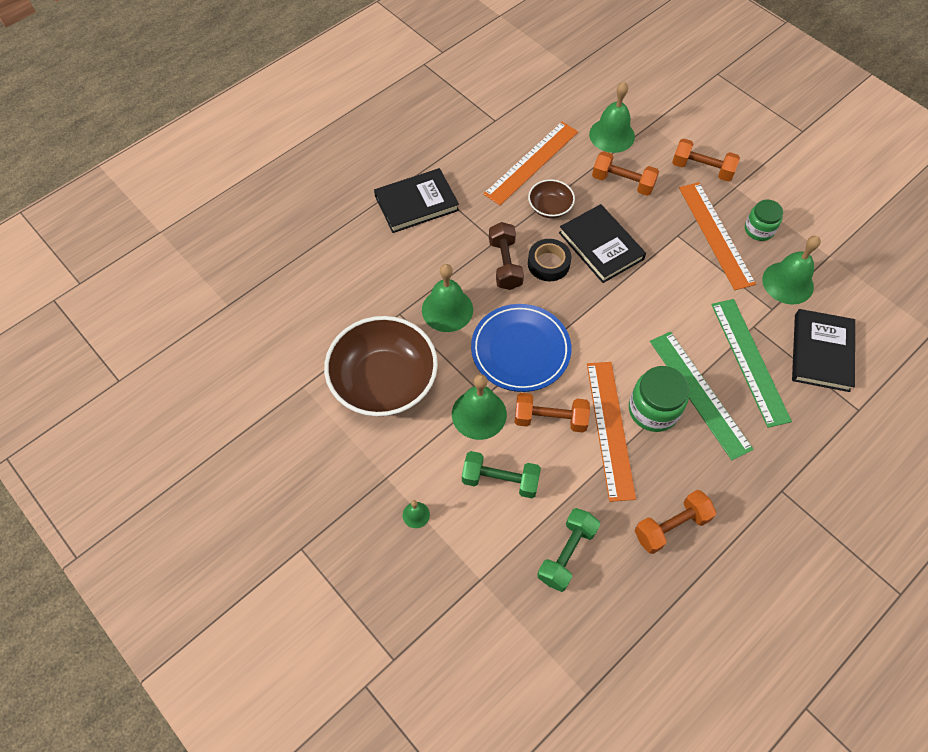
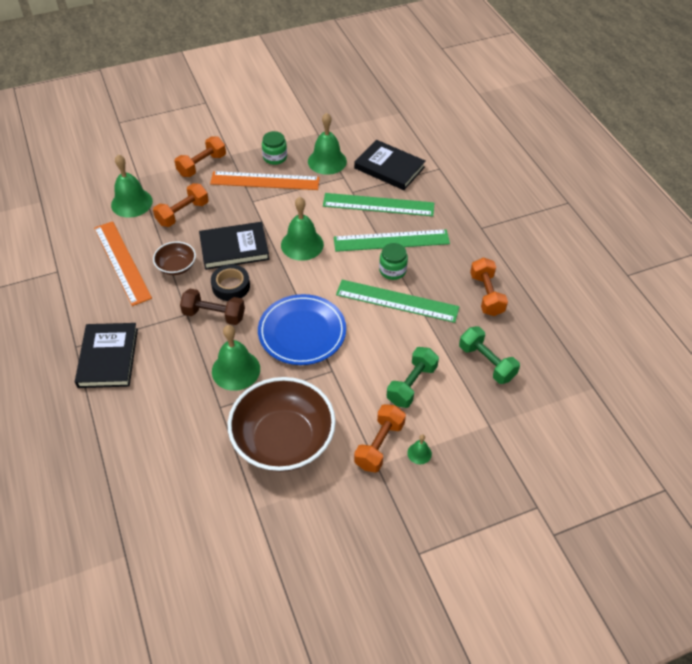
camera: 70 degrees left, 10 degrees down
green bell [452,374,507,440] -> green bell moved to [281,197,324,261]
orange dumbbell [514,393,590,432] -> orange dumbbell moved to [354,404,406,473]
orange ruler [587,362,636,502] -> green ruler [336,280,459,323]
green jar [629,366,689,432] -> green jar [379,243,408,280], size x0.67

